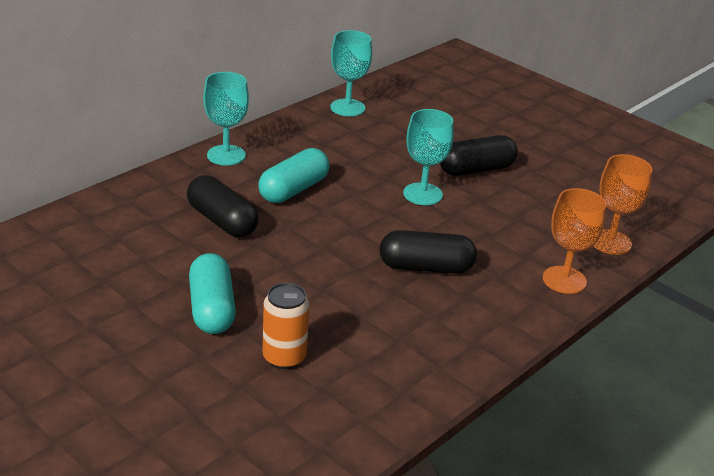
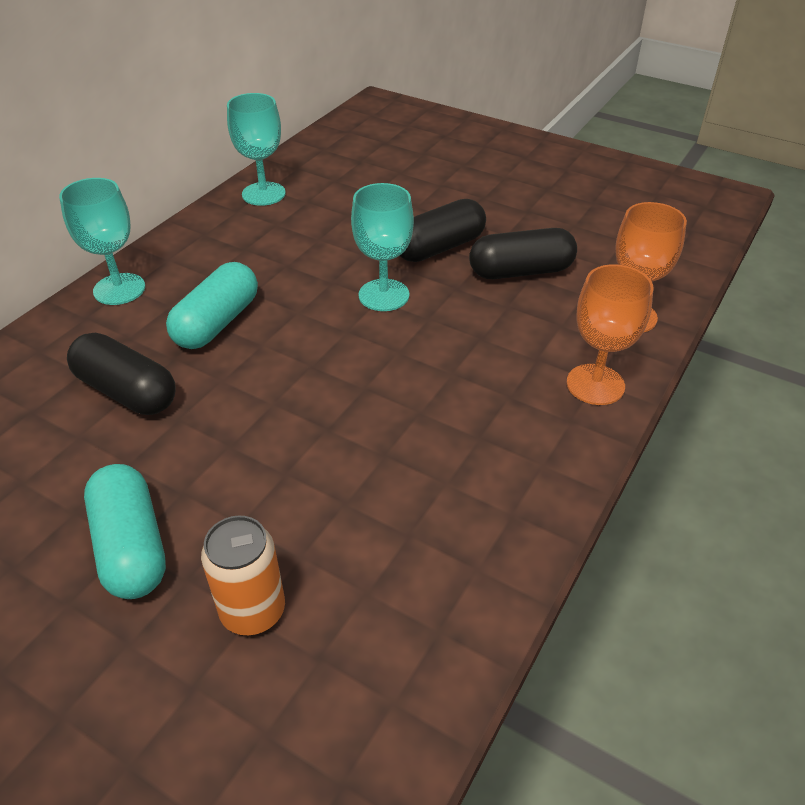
camera: 10 degrees left, 10 degrees up
black capsule [379,230,477,274] -> black capsule moved to [469,228,577,279]

